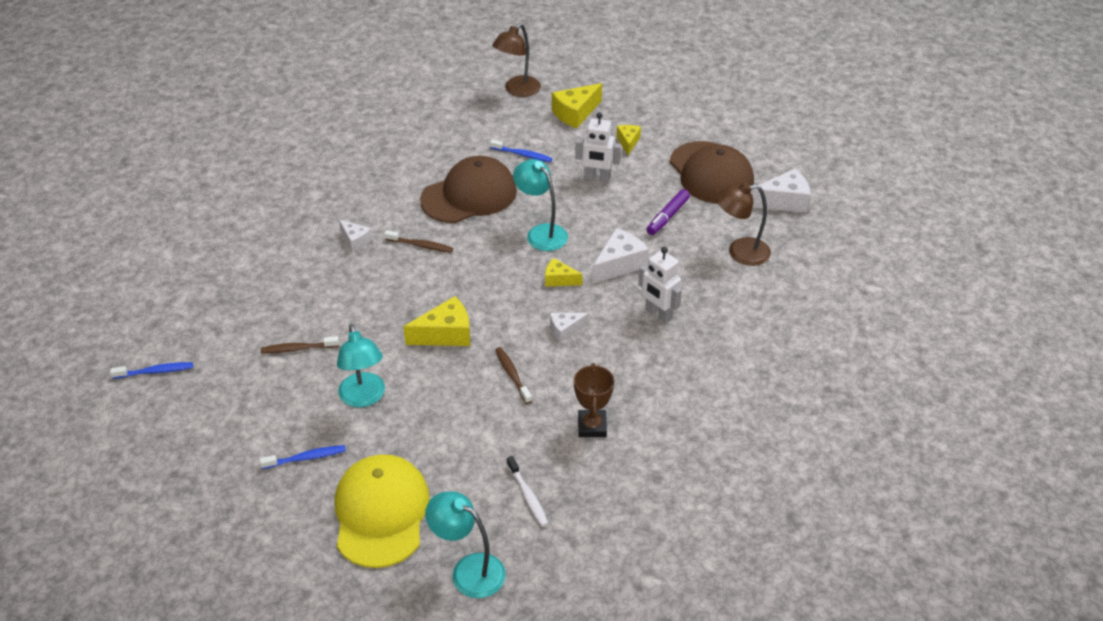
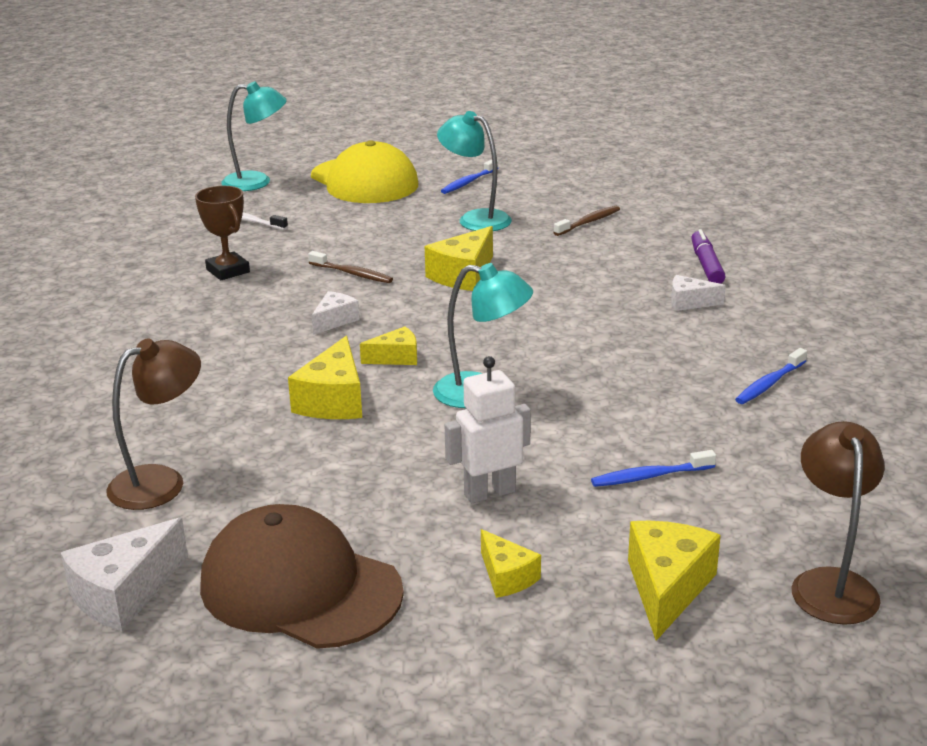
camera: 145 degrees right, 15 degrees down
blue toothbrush [110,362,193,379] -> blue toothbrush moved to [735,348,807,404]
brown toothbrush [384,230,453,253] -> none
brown cap [420,156,517,223] -> none
white cheese [592,228,649,284] -> yellow cheese [288,336,362,419]
white robot [638,247,682,323] -> none
purple marker [647,189,690,235] -> purple marker moved to [691,229,726,284]

